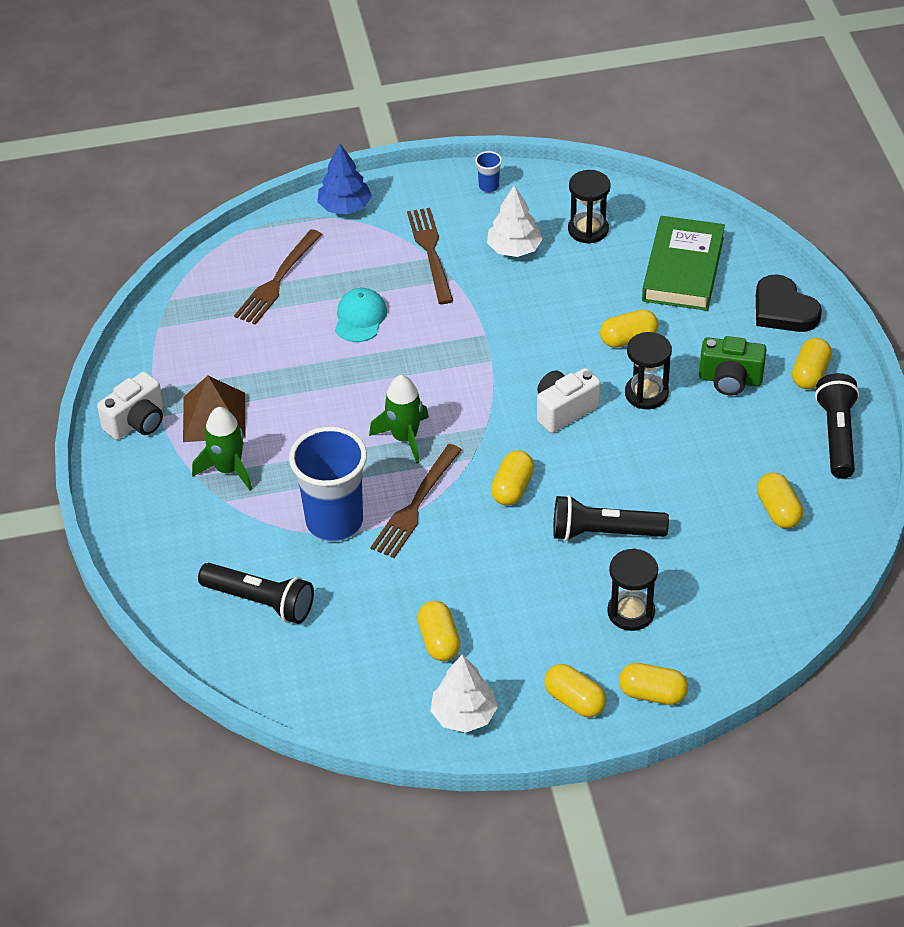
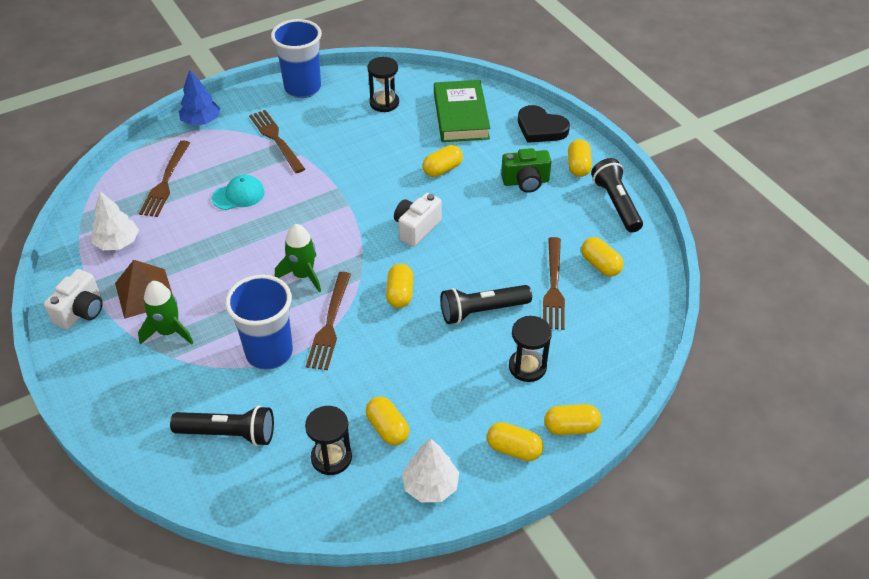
camera: 20 degrees left, 0 degrees up
turquoise cap [335,288,387,342] -> turquoise cap turned 75 degrees clockwise [212,175,265,210]
blue cup [475,151,502,193] -> blue cup [271,19,322,98], size x2.47
white tree [487,185,543,257] -> white tree moved to [92,191,139,250]
black hourglass [625,332,672,409] -> black hourglass moved to [305,406,352,475]
none -> brown fork [543,237,565,330]

